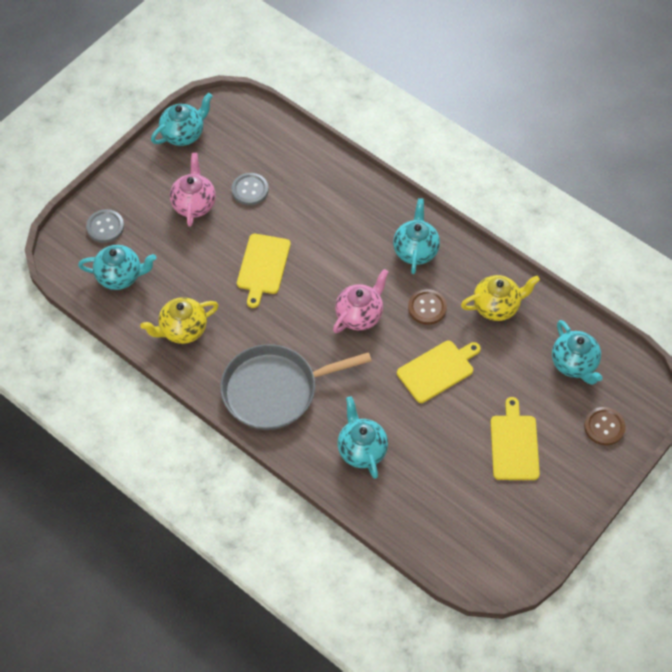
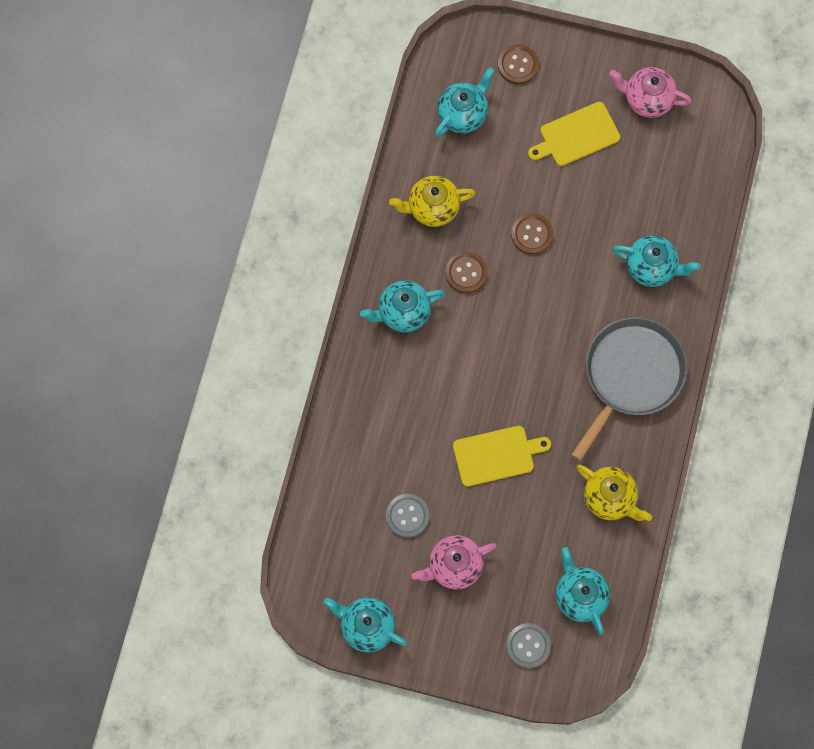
camera: 115 degrees left, 15 degrees up
grey pan [220,344,372,430] -> grey pan turned 105 degrees counterclockwise [571,317,688,461]
pink teapot [333,269,388,333] -> pink teapot moved to [609,67,692,118]
turquoise teapot [338,396,388,479] -> turquoise teapot turned 120 degrees counterclockwise [612,235,701,287]
yellow cutting board [397,340,481,403] -> brown button [511,213,553,255]
yellow teapot [461,275,540,321] -> yellow teapot turned 60 degrees counterclockwise [389,176,476,227]

